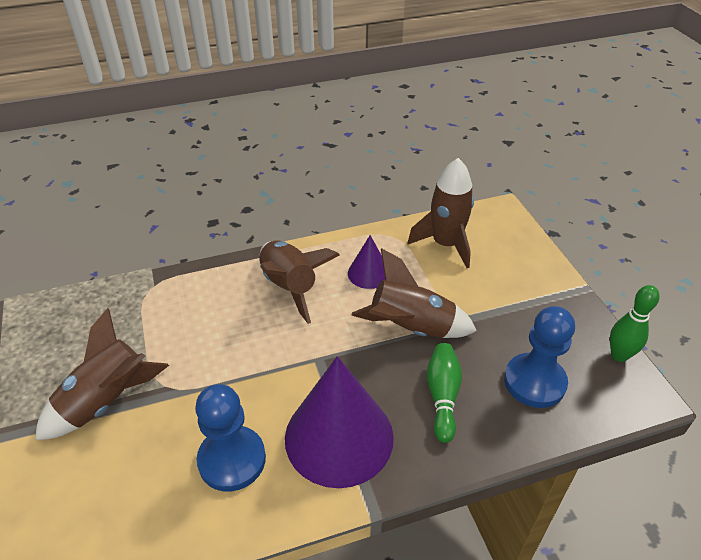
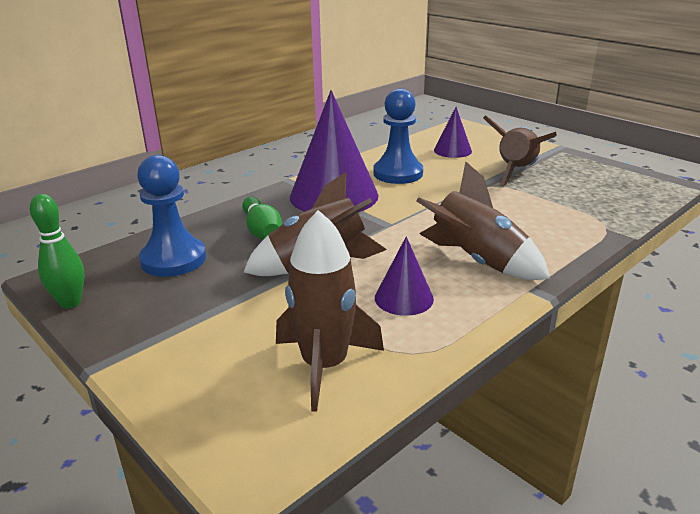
camera: 155 degrees right, 15 degrees down
none -> purple cone [434,107,472,158]

